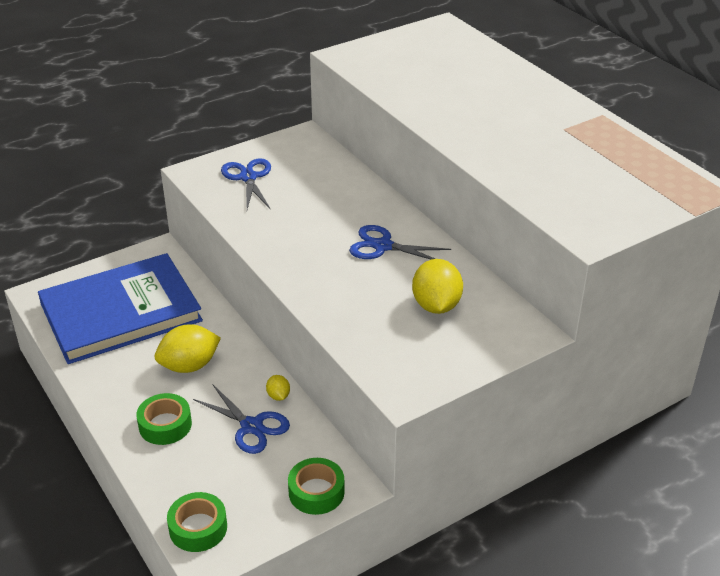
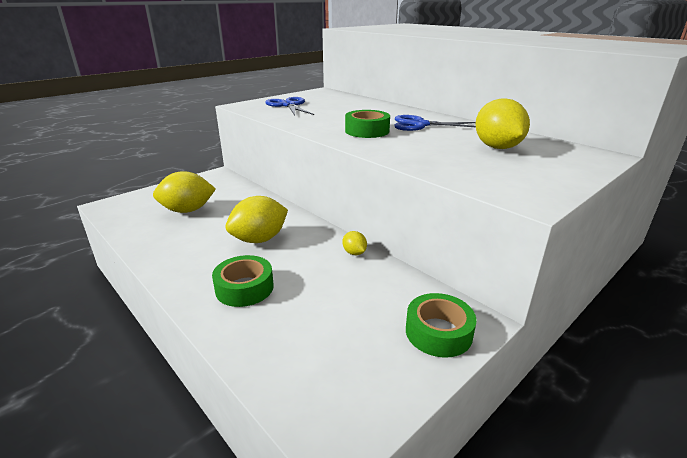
camera: 10 degrees left, 10 degrees down
blue book [38,253,203,364] -> yellow lemon [153,171,216,213]
green tape [167,492,227,552] -> green tape moved to [345,110,390,138]
blue scissors [193,384,290,454] -> none

